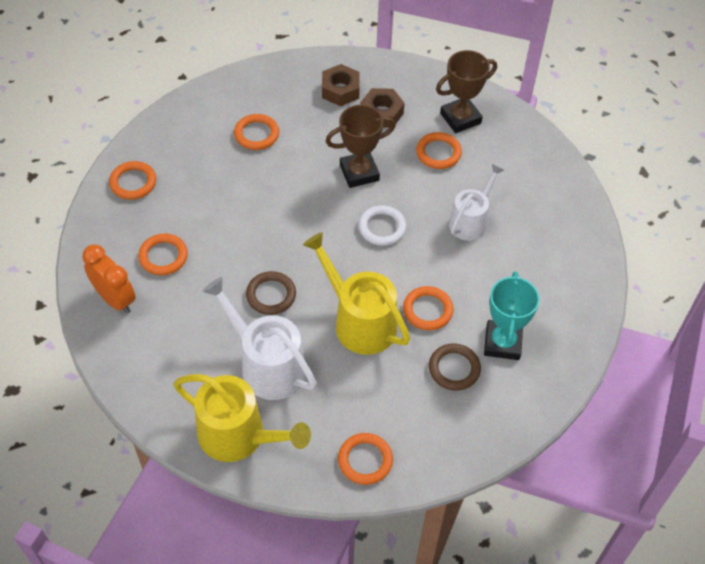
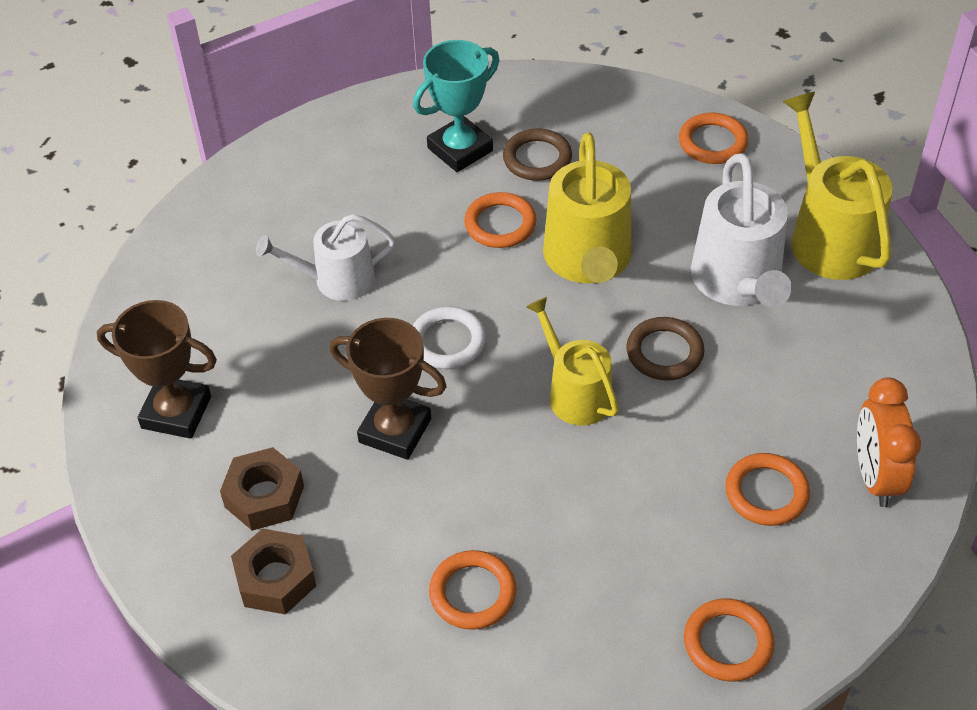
camera: 135 degrees left, 5 degrees down
orange ring [416,132,462,169] -> none
none -> yellow watering can [526,297,619,426]

